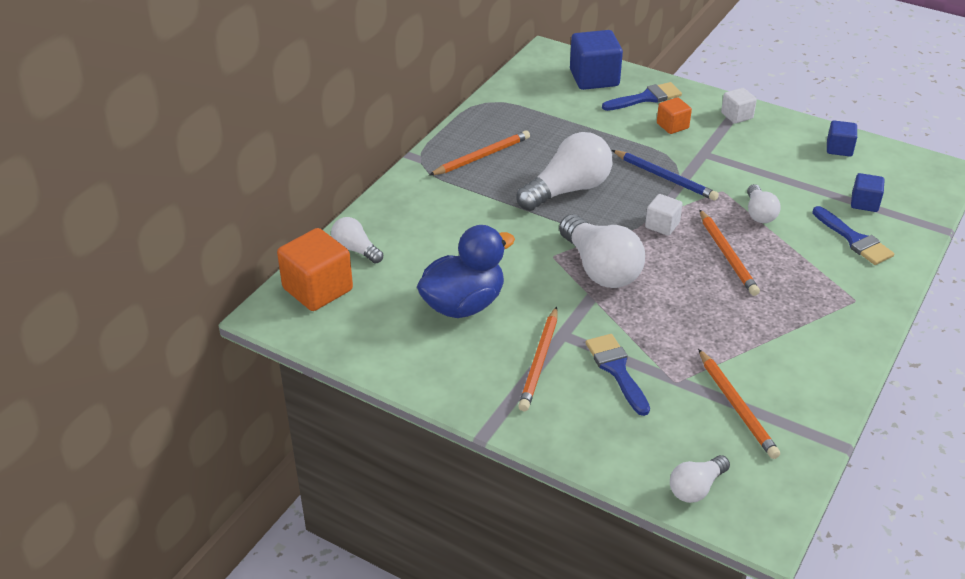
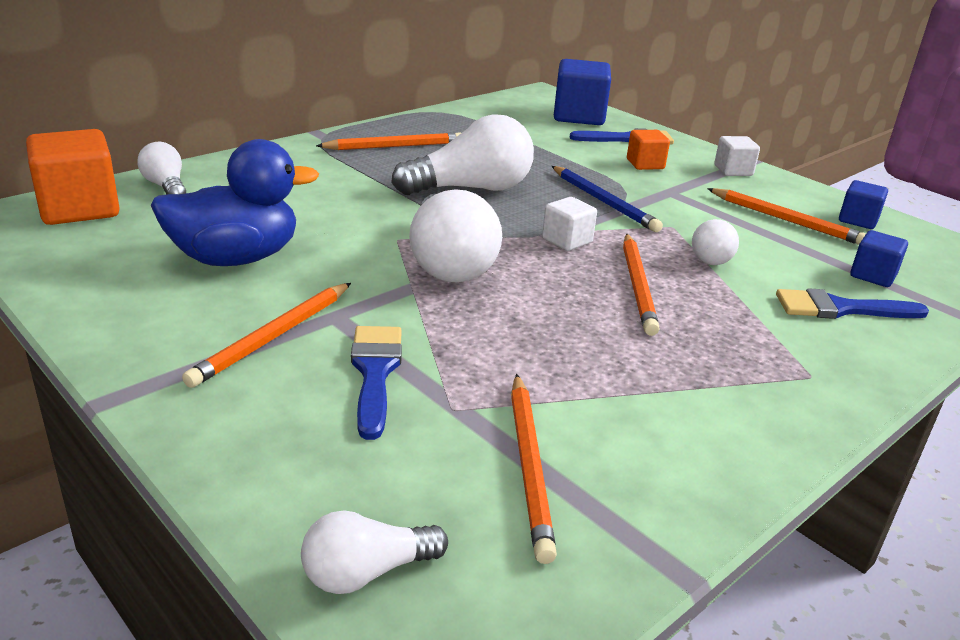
camera: 15 degrees right, 10 degrees down
blue brush [812,206,894,265] -> blue brush turned 105 degrees clockwise [776,288,929,319]
none -> orange pencil [707,188,866,245]

